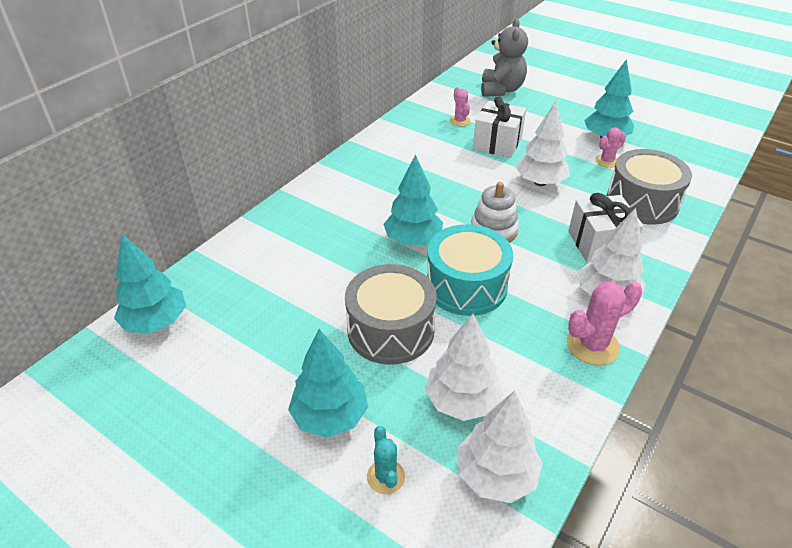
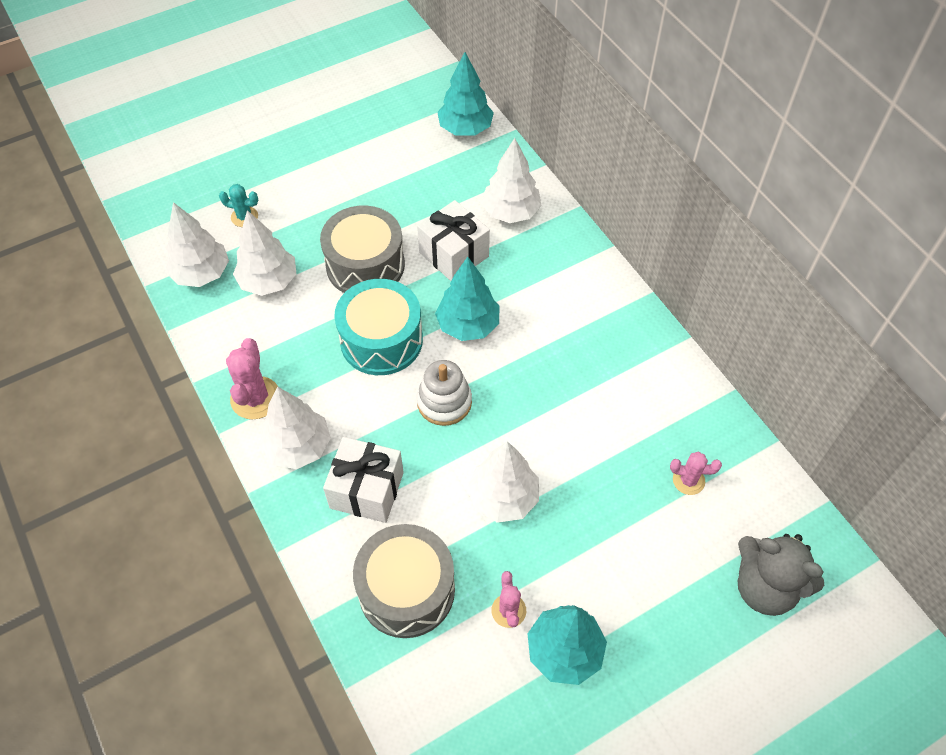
camera: 115 degrees right, 15 degrees up
turquoise tree [288,329,368,438] -> none
white gift [473,96,526,158] -> white gift moved to [417,200,490,281]
none -> white tree [481,138,542,223]

